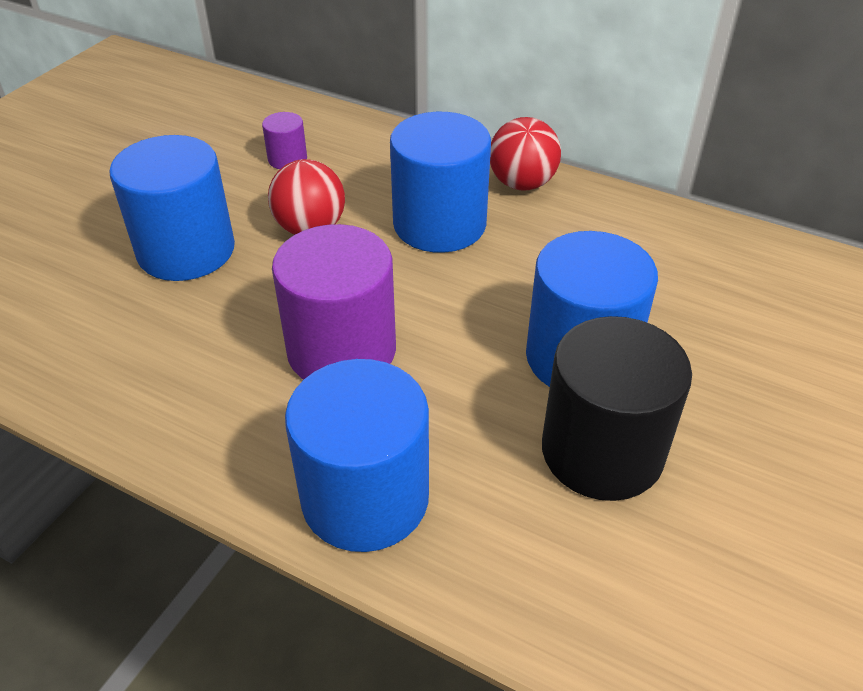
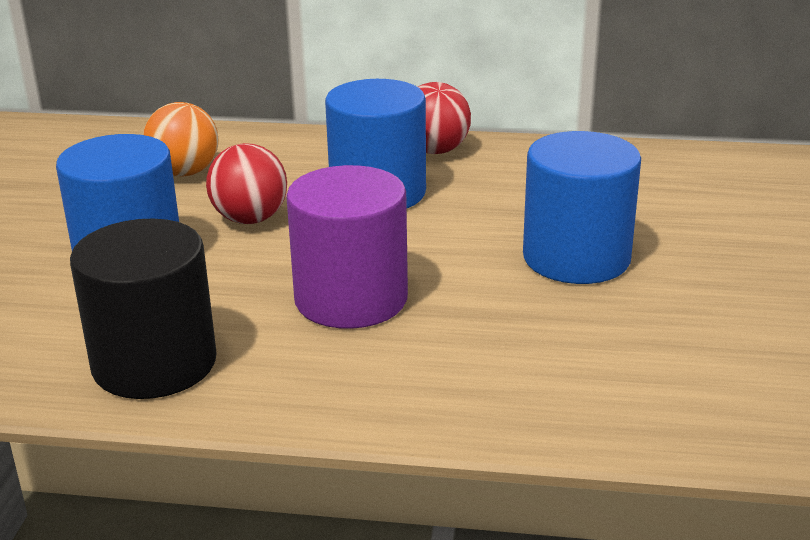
camera: 20 degrees left, 15 degrees down
purple cylinder [262,112,307,169] -> orange ball [143,102,219,177]
blue cylinder [285,359,429,552] -> none
black cylinder [542,316,692,501] -> black cylinder moved to [70,219,217,399]

